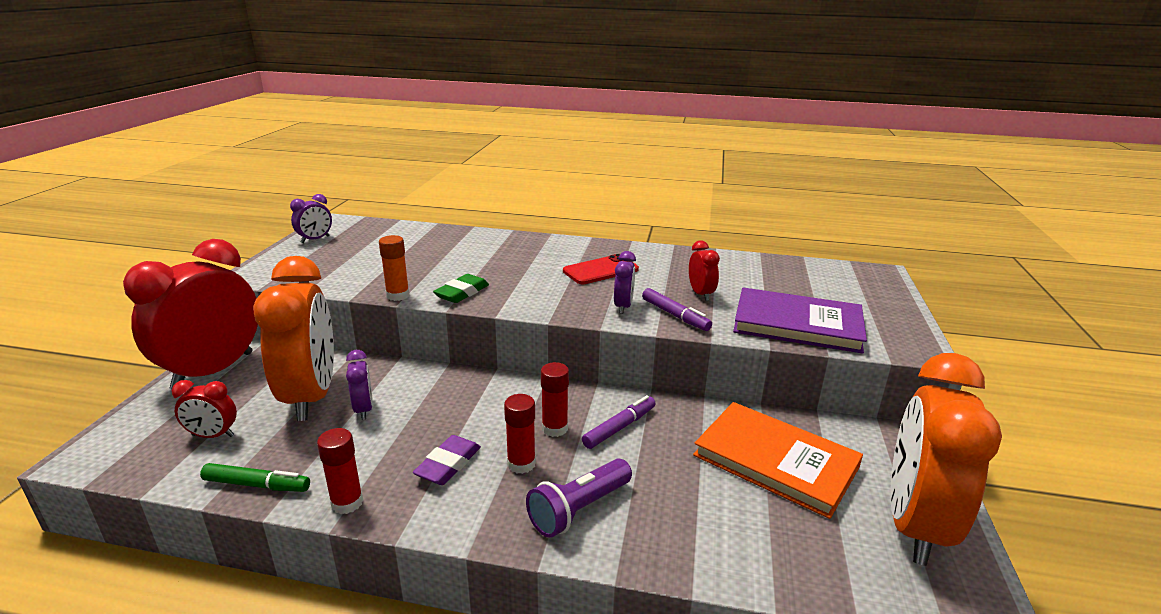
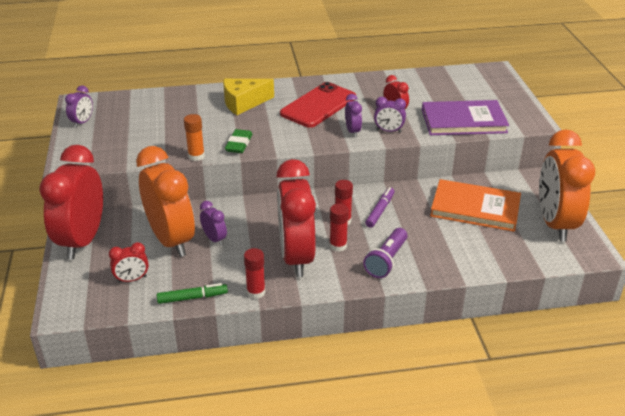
camera: 20 degrees left, 10 degrees up
purple eraser [413,435,481,485] -> red clock [276,159,316,277]
red phone [563,254,639,284] -> red phone [280,82,356,128], size x1.51
purple marker [642,288,712,331] -> purple clock [374,97,406,132]
none -> yellow cheese [223,79,274,115]

